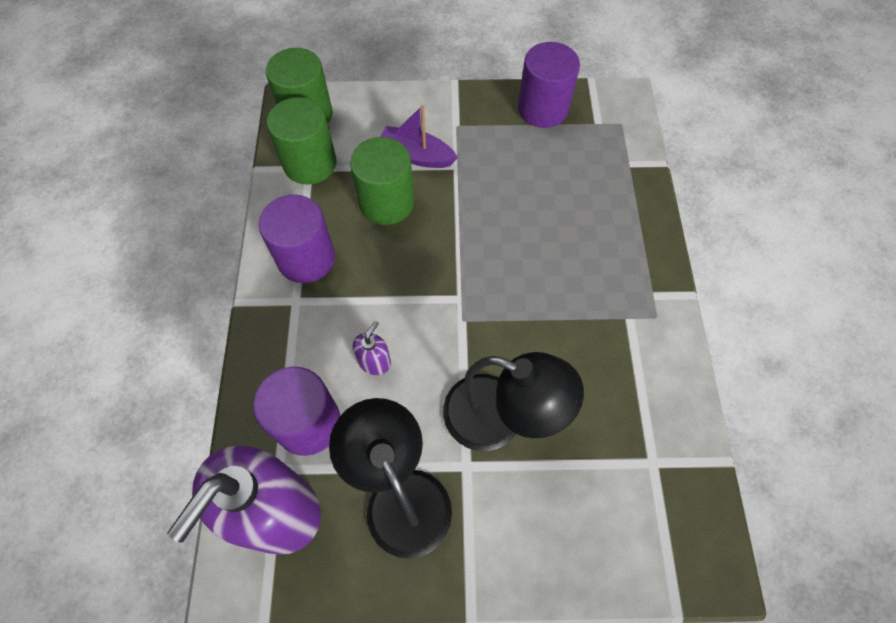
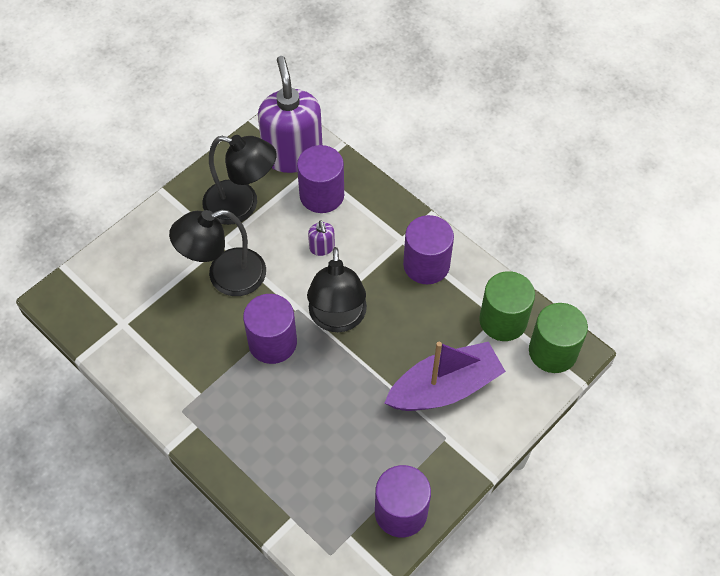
camera: 135 degrees right, 5 degrees down
green cylinder [350,137,414,225] -> none
purple boat [380,105,458,168] -> purple boat [385,342,506,411], size x1.62
none -> purple cylinder [243,294,297,364]
none -> black lamp [307,247,367,332]

